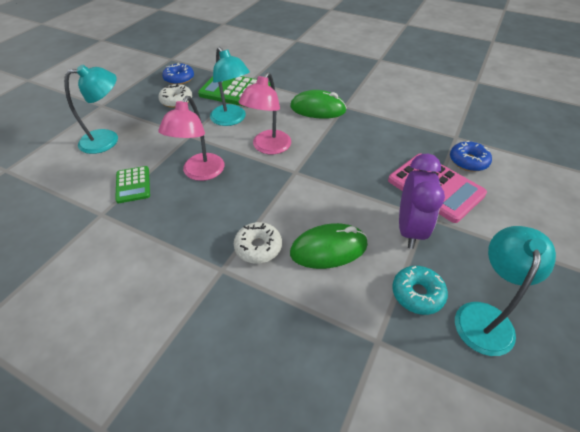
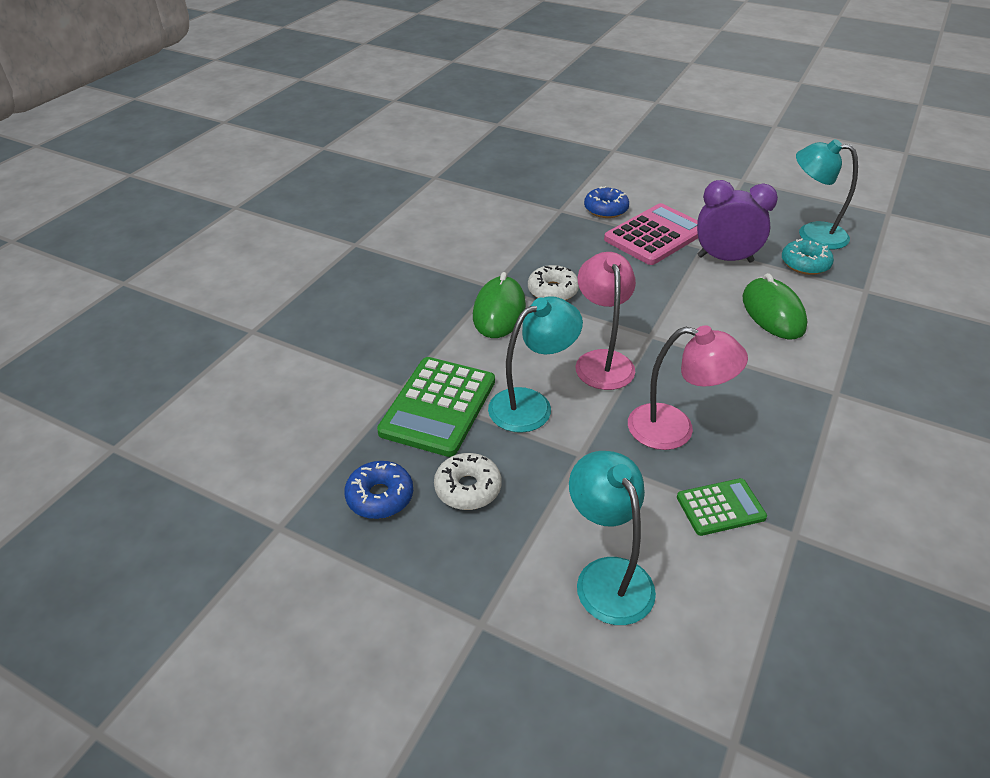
camera: 90 degrees left, 5 degrees down
white donut [234,222,282,264] -> white donut moved to [528,265,579,301]
pink lamp [239,72,291,154] -> pink lamp turned 120 degrees counterclockwise [575,252,636,390]

